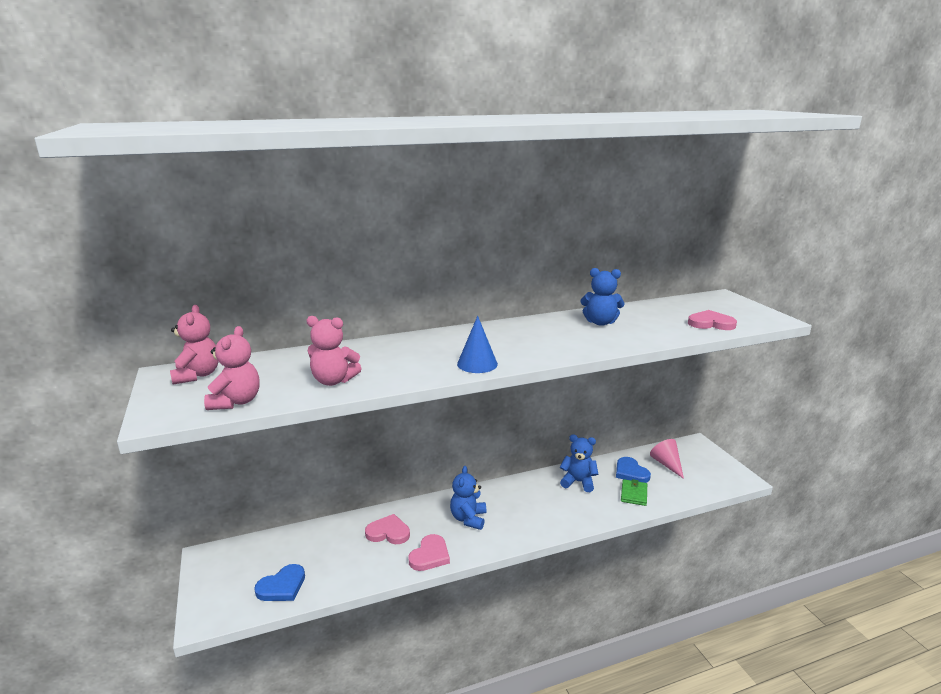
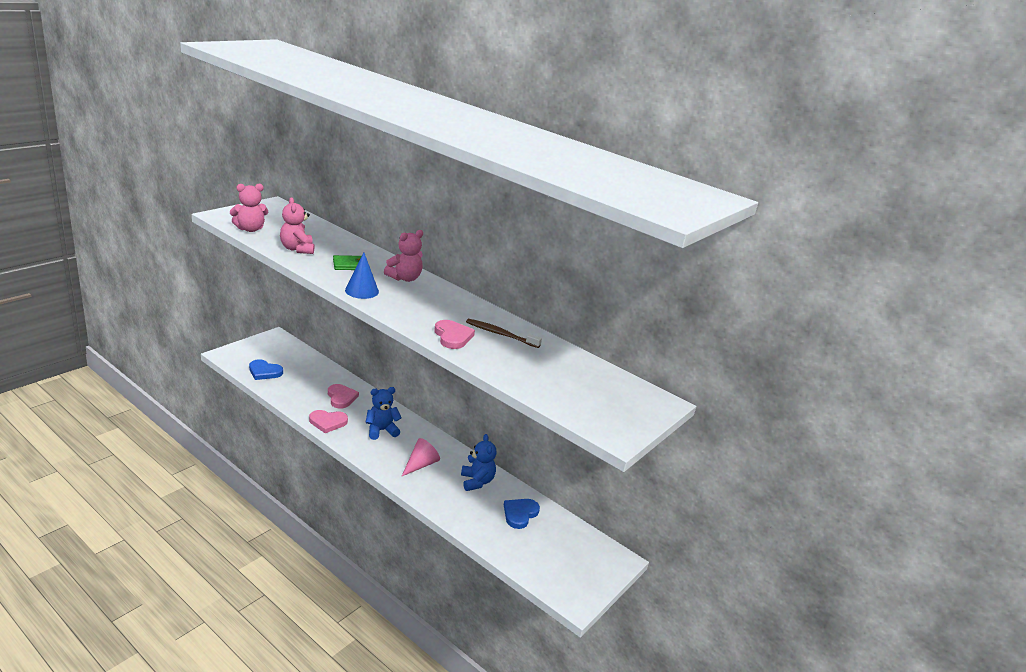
camera: 55 degrees right, 5 degrees up
pink teddy bear [170,305,219,385] -> pink teddy bear moved to [384,230,423,282]
blue teddy bear [580,268,624,326] -> brown toothbrush [466,319,542,348]
green wallet [621,479,647,506] -> green wallet moved to [333,255,362,270]
pink cone [650,439,684,479] -> pink cone moved to [401,438,440,477]
pink heart [688,310,737,330] -> pink heart moved to [434,320,475,349]

